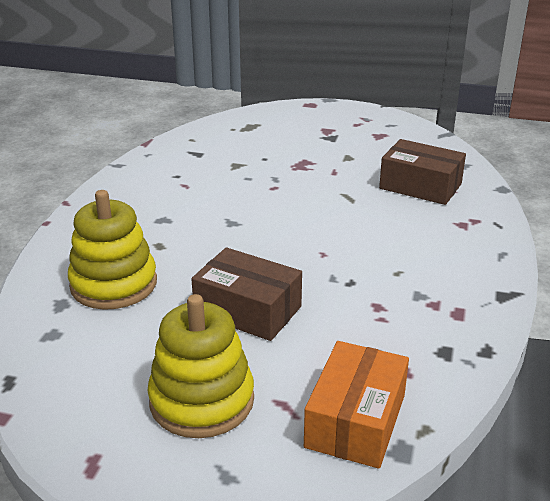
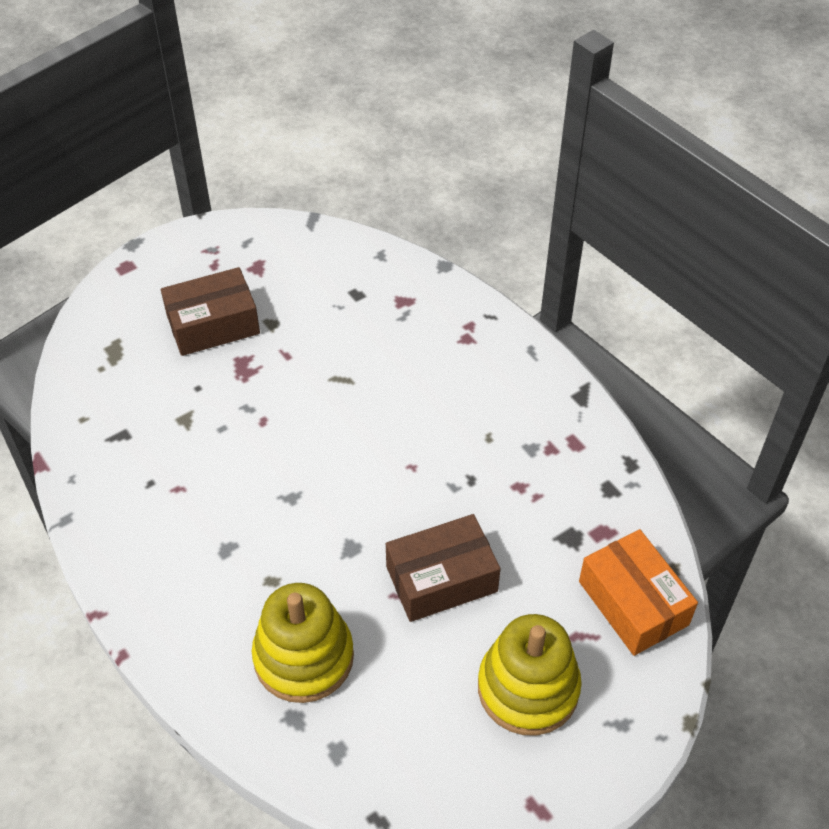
camera: 50 degrees left, 20 degrees up
brown box [379,139,466,205] -> brown box moved to [161,267,260,356]

